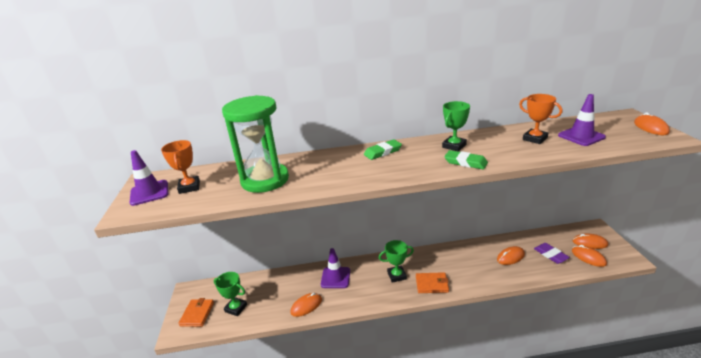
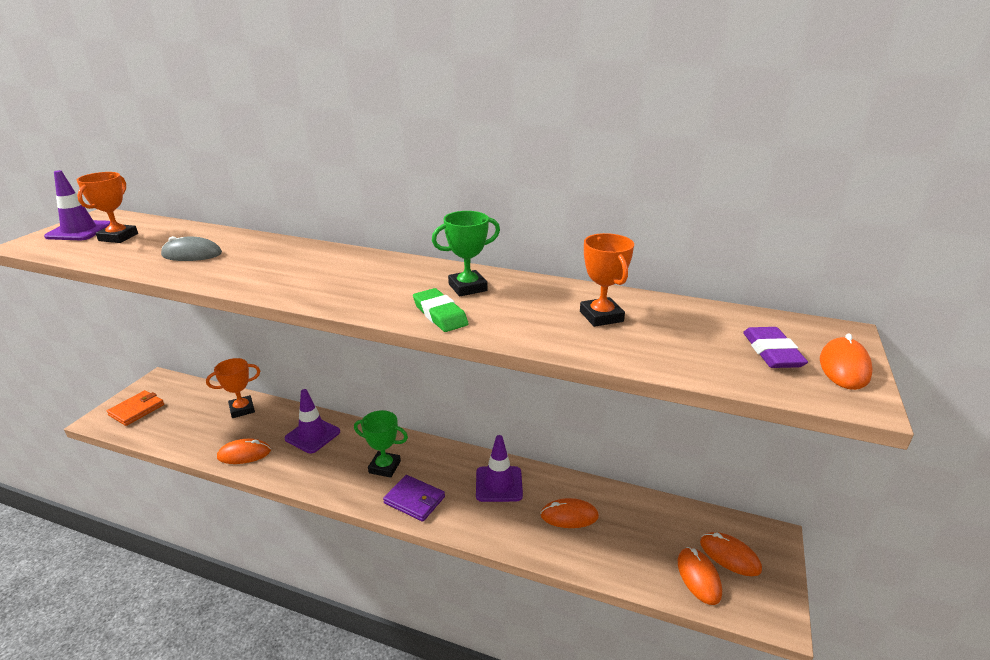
camera: 25 degrees right, 0 degrees up
green trophy [214,272,247,316] -> none
green hourglass [222,95,289,193] -> grey mouse [161,236,222,261]
green eraser [364,139,402,160] -> none
orange wallet [416,272,449,293] -> purple wallet [383,475,445,522]
purple eraser [534,243,570,264] -> purple eraser moved to [743,327,808,368]
purple traffic cone [558,94,606,146] -> purple traffic cone moved to [476,435,523,502]
none -> orange trophy [206,358,260,418]

